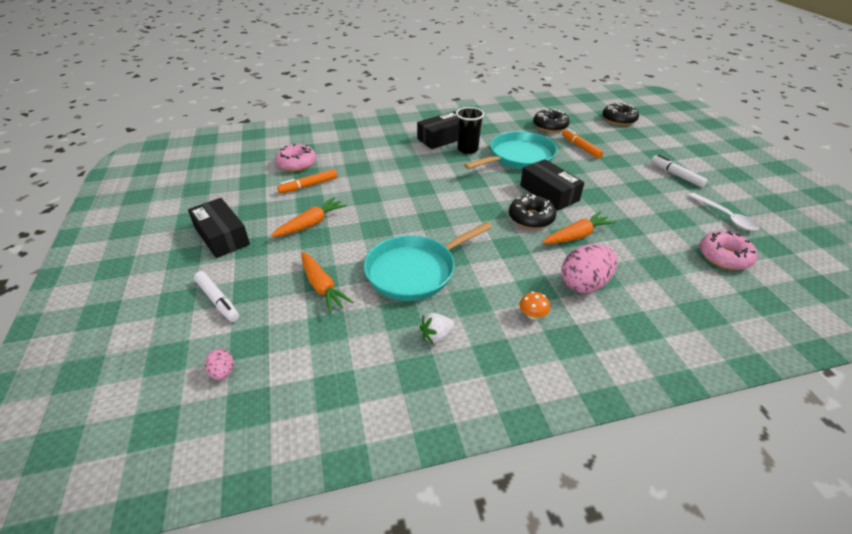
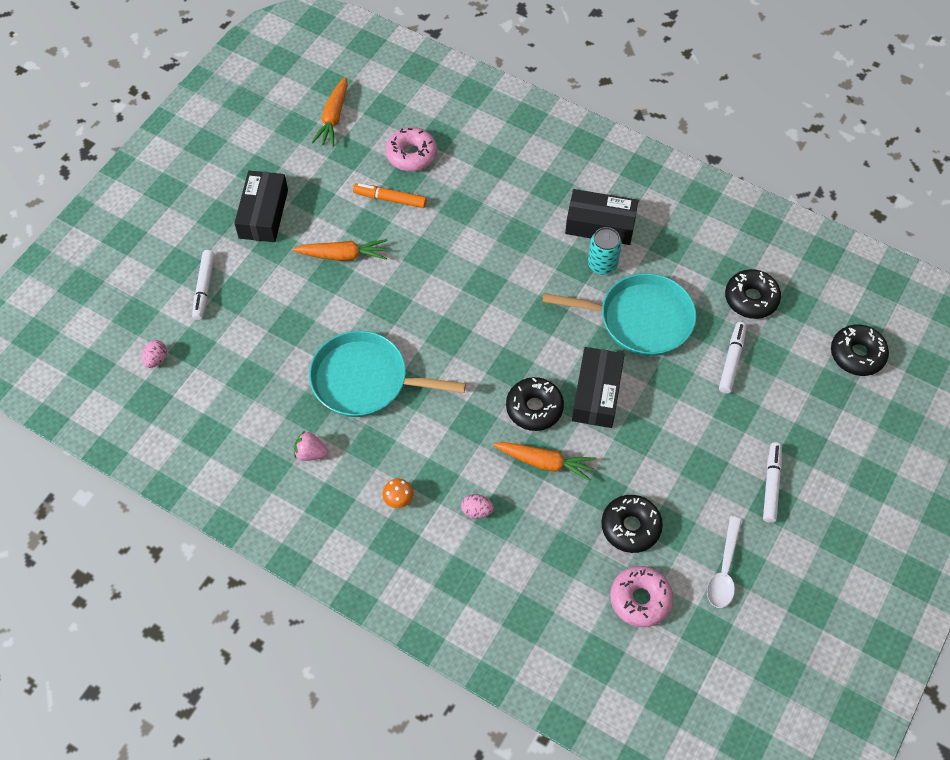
camera: 45 degrees right, 20 degrees up
orange carrot [301,252,353,313] -> orange carrot moved to [312,77,347,147]
white strawberry [420,313,455,345] -> pink strawberry [294,431,329,461]
black cup [456,107,484,154] -> turquoise can [588,227,622,274]
pink egg [561,244,617,293] -> pink egg [461,494,494,519], size x0.49
orange marker [562,128,603,159] -> white marker [719,322,747,393]
none -> black donut [601,495,663,553]

